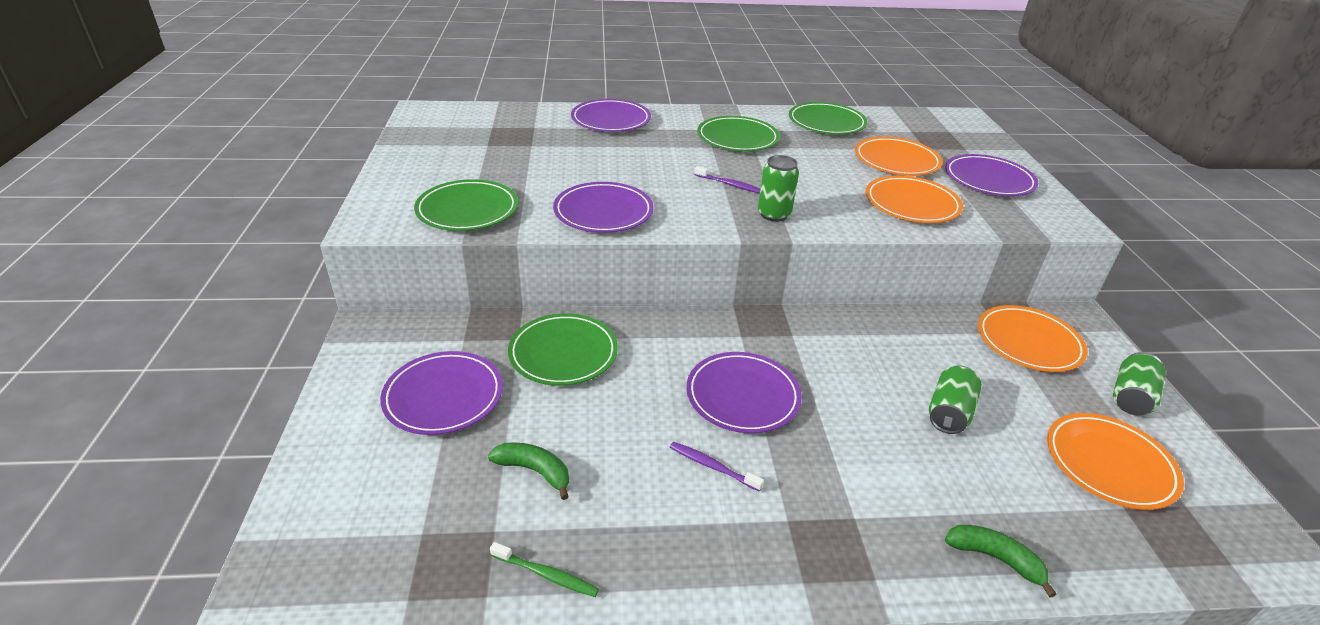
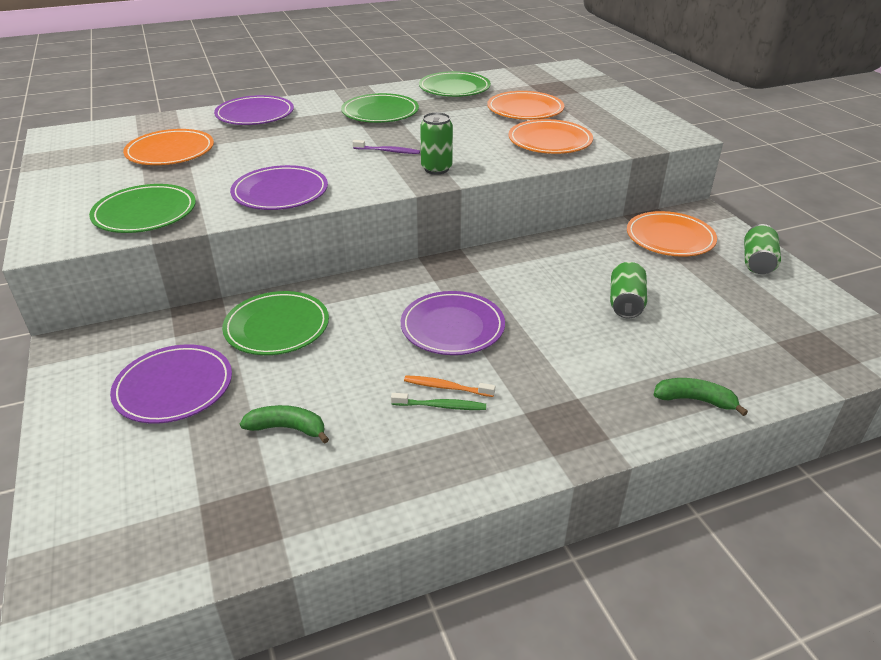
camera: 15 degrees left, 0 degrees up
green toothbrush [490,542,599,597] -> green toothbrush moved to [391,393,486,410]
purple toothbrush [670,442,764,492] -> orange toothbrush [404,375,495,397]
purple plate [945,154,1038,196] -> none
orange plate [1047,413,1184,510] -> orange plate moved to [123,129,214,165]

